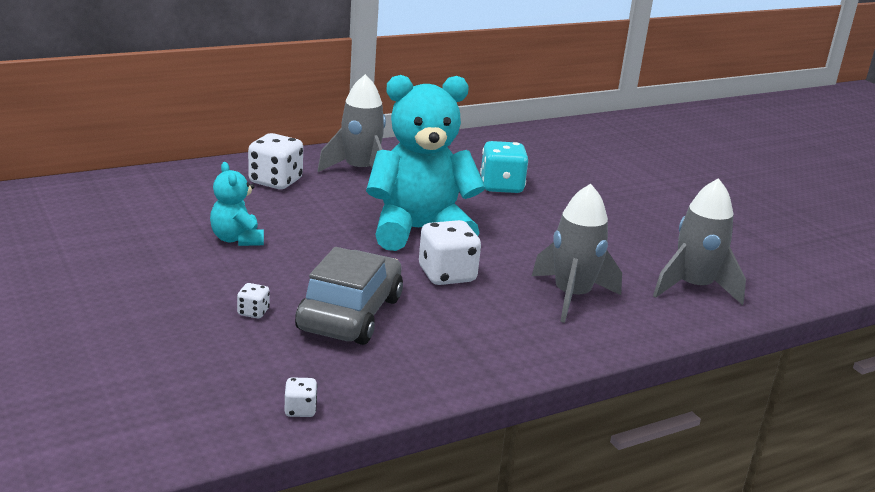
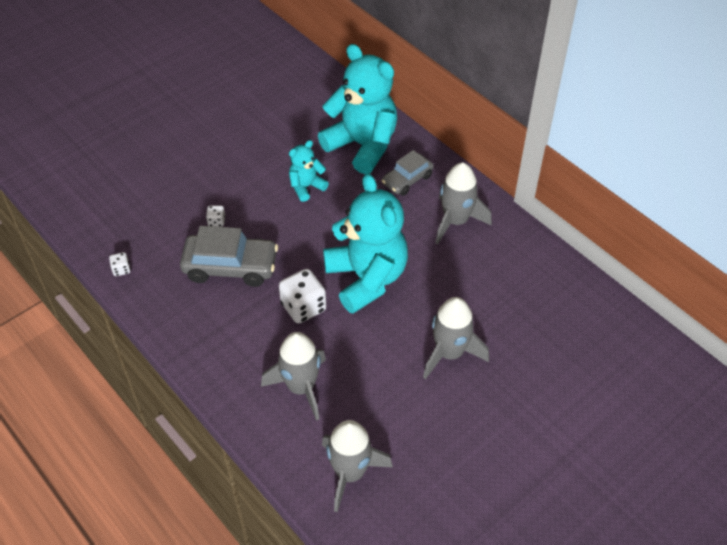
camera: 80 degrees right, 25 degrees up
white dice [248,133,303,189] -> grey car [382,150,434,196]
turquoise dice [480,141,528,193] -> none
none -> turquoise teddy bear [318,44,397,175]
none -> grey rocket [423,297,489,379]

